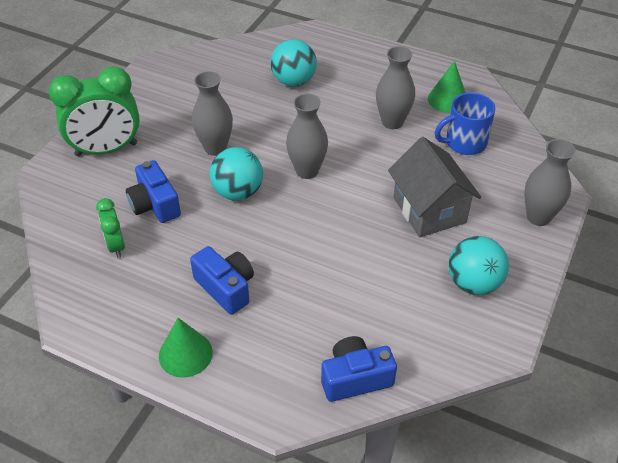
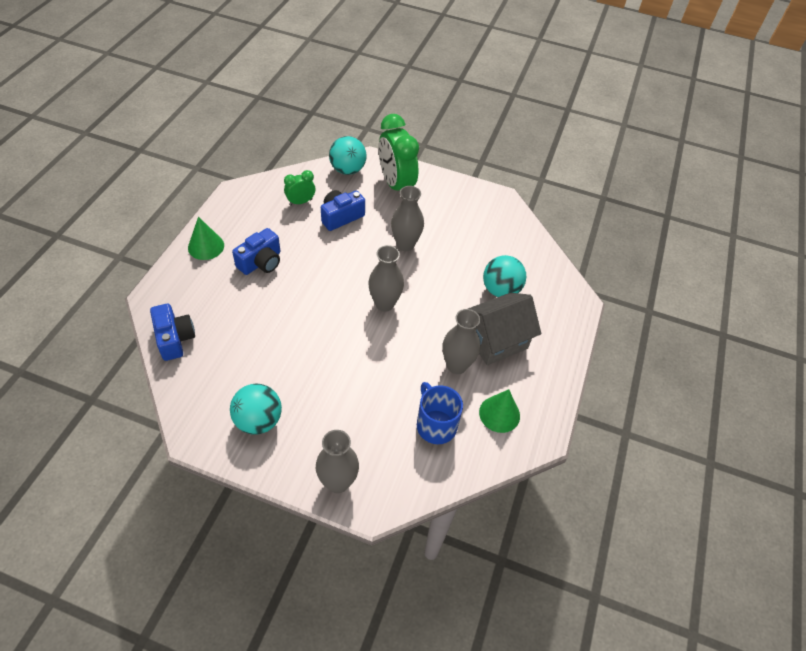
camera: 80 degrees right, 5 degrees up
turquoise ball [210,147,263,201] -> turquoise ball moved to [329,136,367,175]
grey house [388,137,481,237] -> grey house moved to [468,293,541,365]

